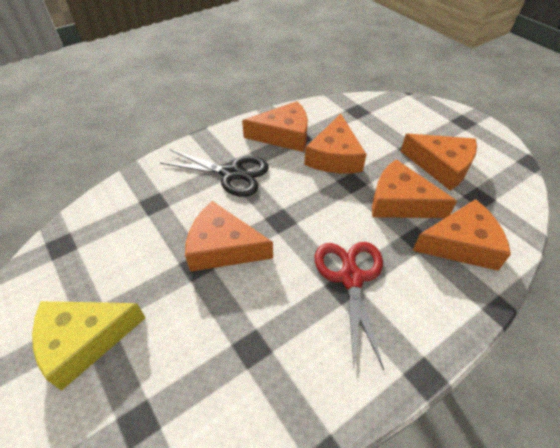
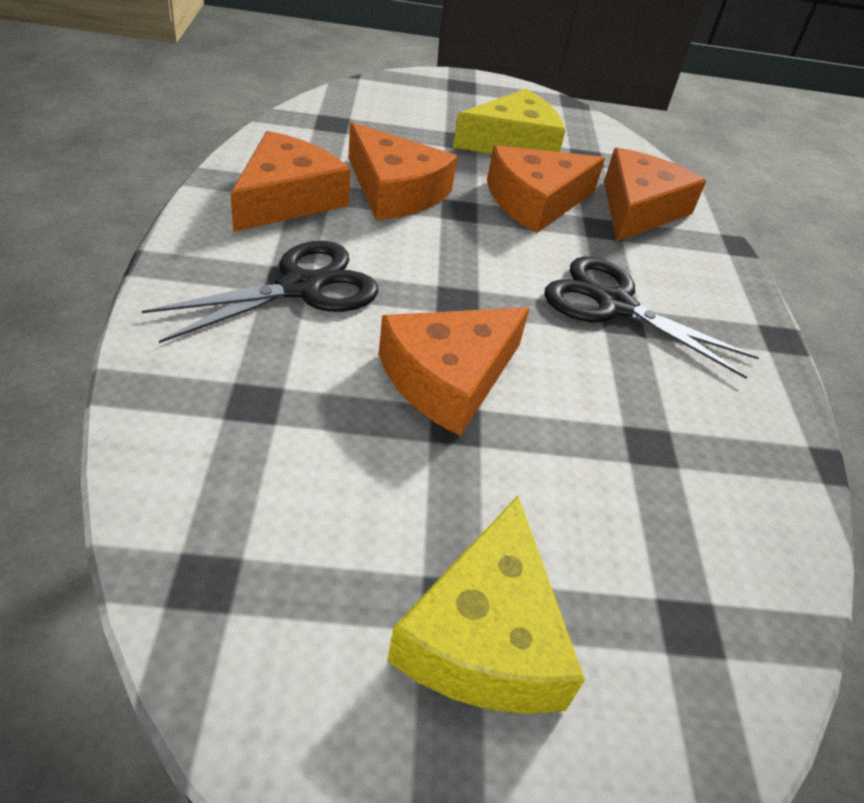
camera: 60 degrees left, 5 degrees down
red scissors [315,242,384,370] -> black scissors [544,257,759,379]
orange cheese [401,134,477,191] -> yellow cheese [453,89,565,154]

